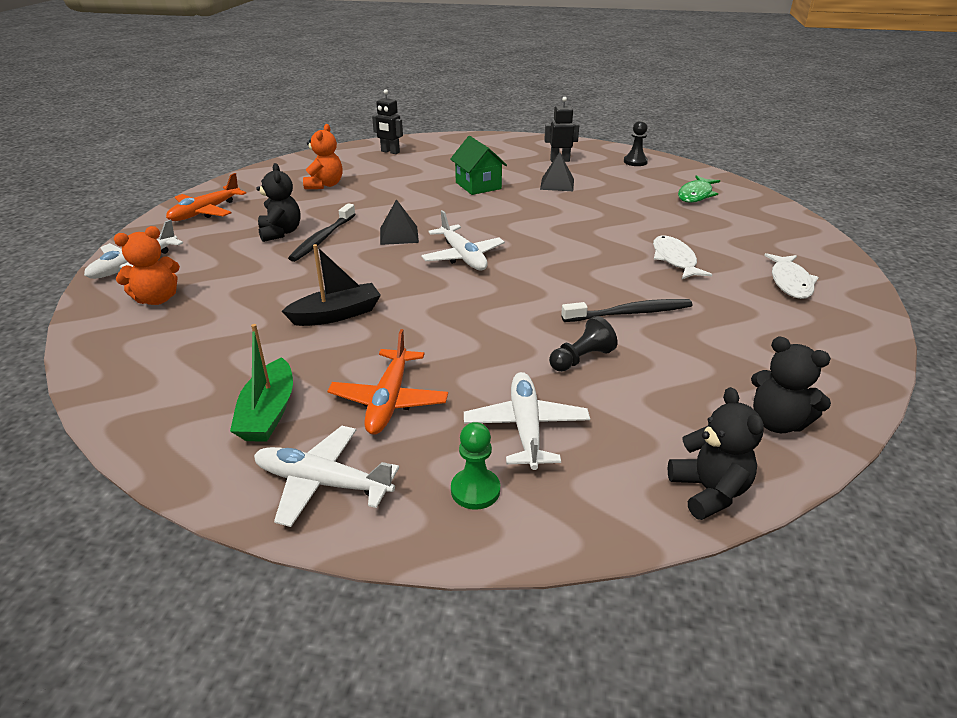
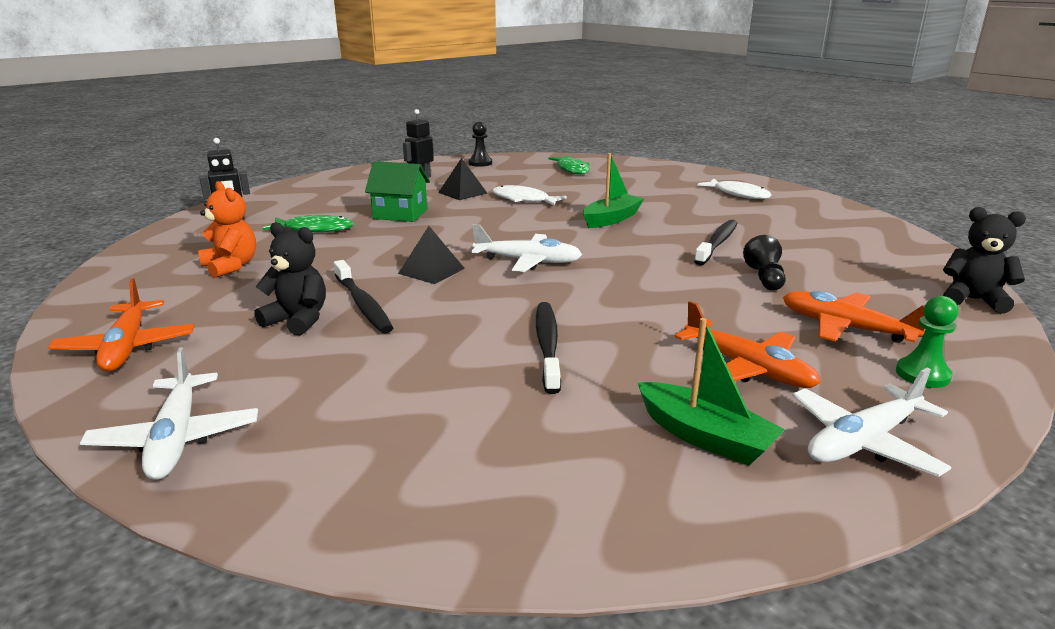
camera: 50 degrees left, 10 degrees down
orange teddy bear [114,226,180,305] -> none
black boat [282,244,381,326] -> black toothbrush [536,302,561,394]
white plane [464,372,590,470] -> orange plane [783,291,925,343]
white fish [653,235,712,279] -> white fish moved to [492,185,567,206]
black teddy bear [751,337,831,433] -> none
none -> green fish [263,215,354,232]
none -> green boat [583,153,644,228]

